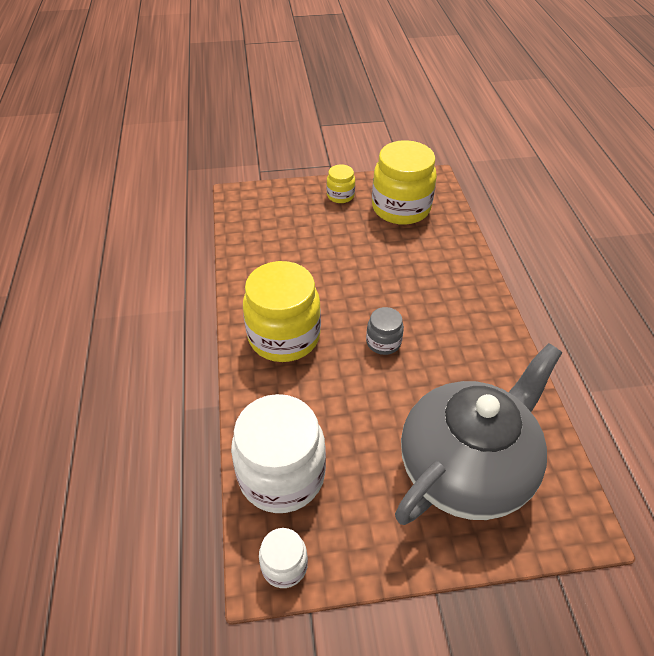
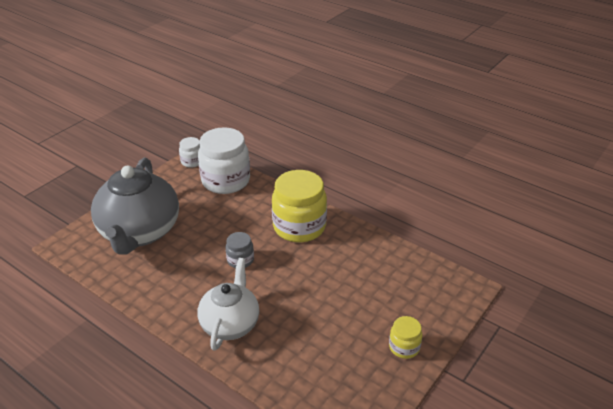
camera: 135 degrees right, 10 degrees down
yellow jar [372,140,437,225] -> none
none -> white teapot [197,258,259,351]

